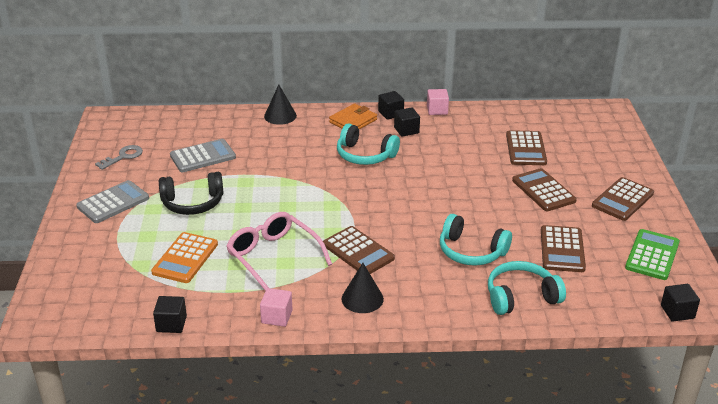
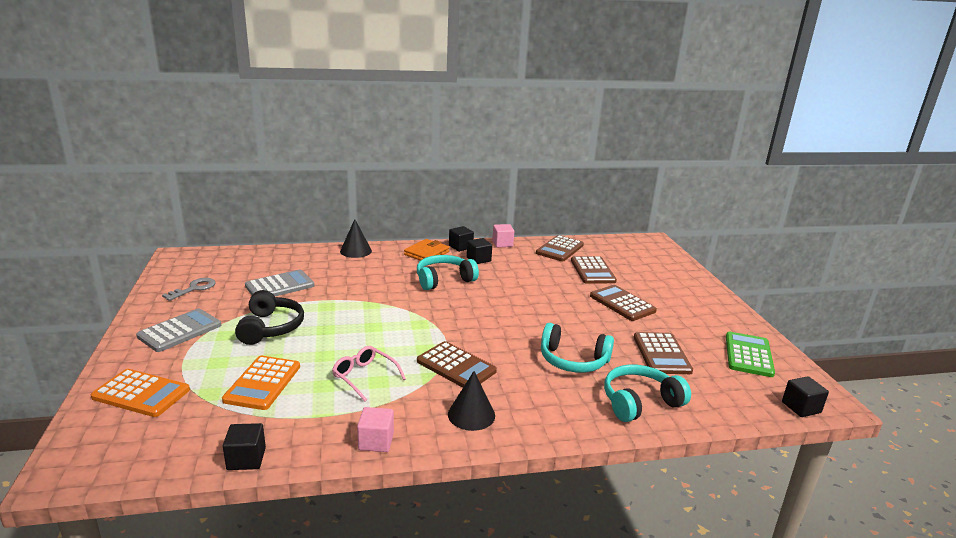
camera: 10 degrees left, 10 degrees down
black headphones [159,172,223,215] -> black headphones turned 75 degrees counterclockwise [235,290,304,345]
pink glasses [226,212,332,291] -> pink glasses [332,346,406,401], size x0.62
turquoise headphones [337,123,400,165] -> turquoise headphones turned 135 degrees clockwise [417,255,479,290]
brown calculator [592,177,654,221] -> brown calculator moved to [536,235,584,262]
none -> orange calculator [91,369,190,417]

